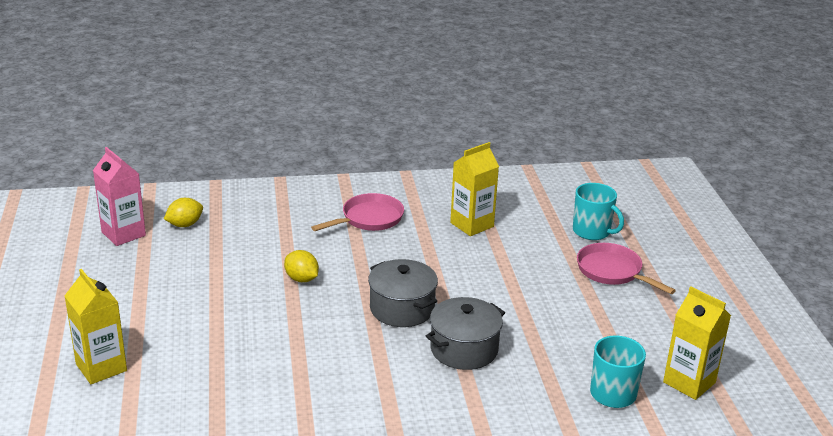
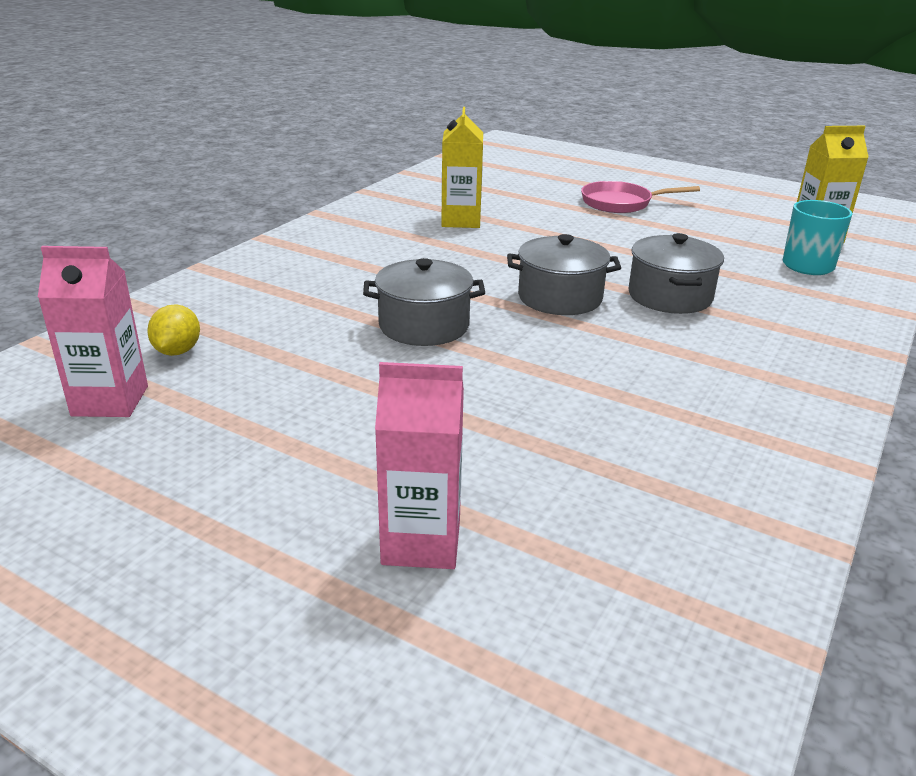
camera: 50 degrees left, 0 degrees up
yellow carton [64,269,127,384] -> pink carton [375,362,464,569]
yellow lemon [284,250,319,282] -> grey pot [363,258,485,346]
pink pan [311,193,404,231] -> none
turquoise mug [573,183,624,240] -> none

